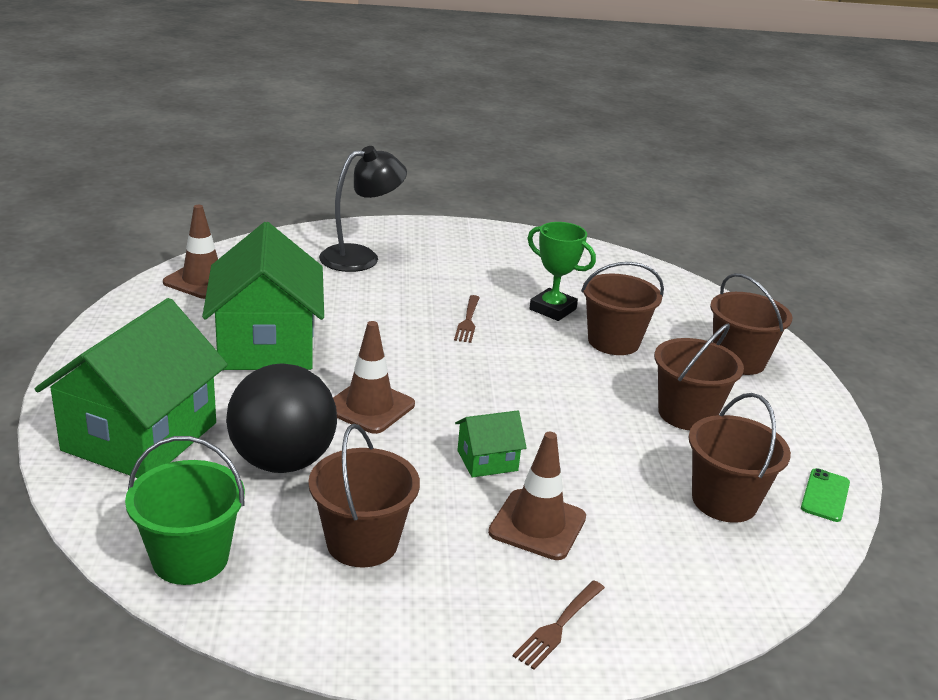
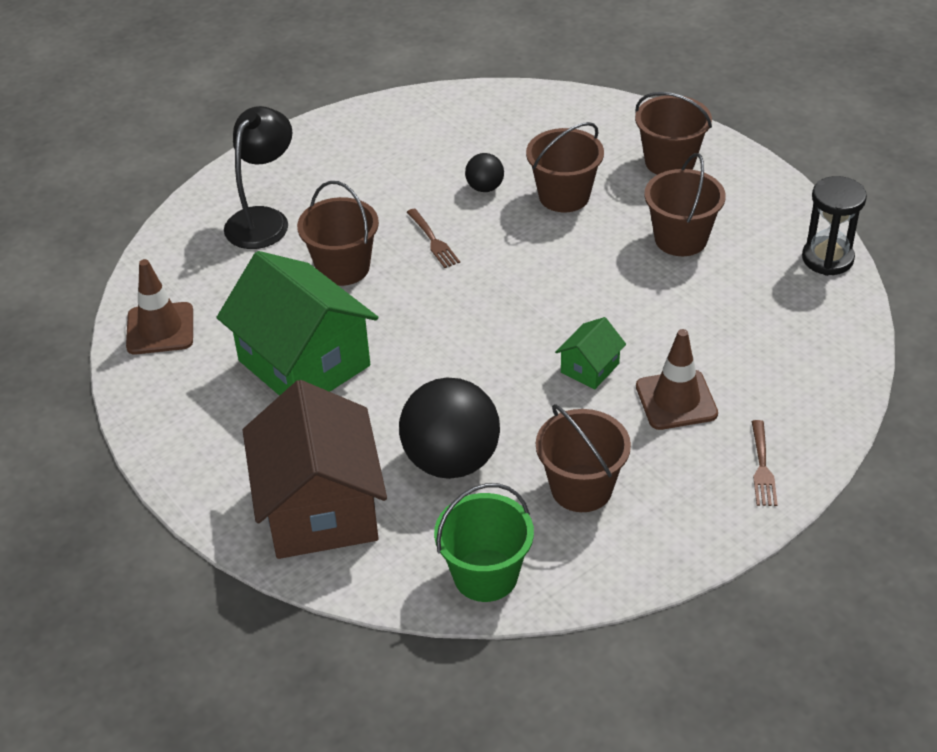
camera: 30 degrees left, 15 degrees up
green house [35,298,228,478] -> brown house [243,380,387,559]
brown traffic cone [333,321,415,434] -> none
green trophy [528,222,596,321] -> black ball [465,153,504,192]
brown bucket [689,393,791,523] -> brown bucket moved to [297,181,379,286]
green phone [801,468,850,522] -> black hourglass [802,176,867,276]

